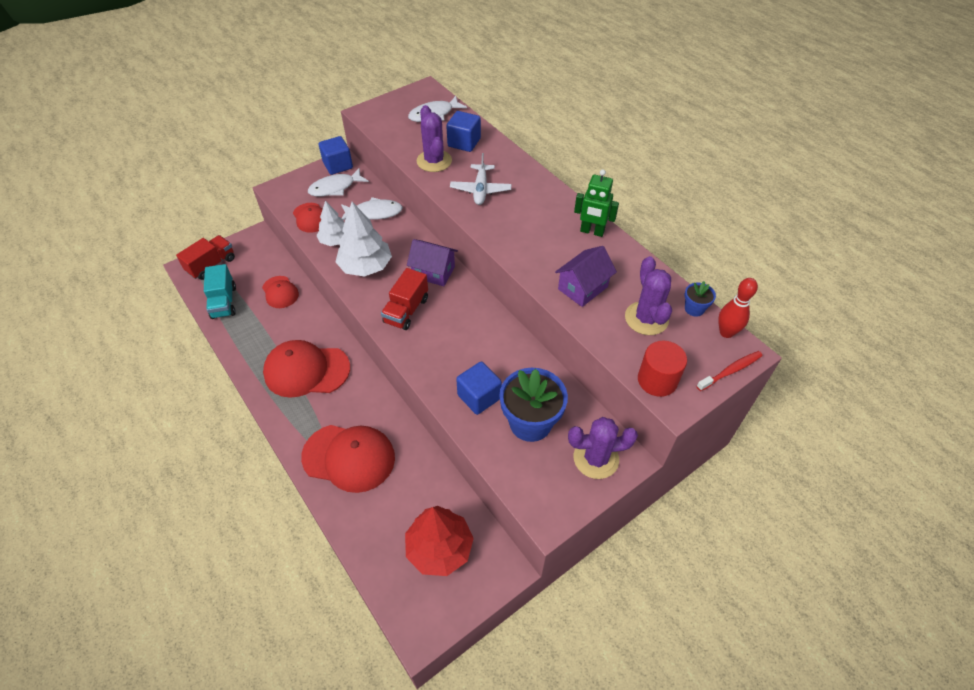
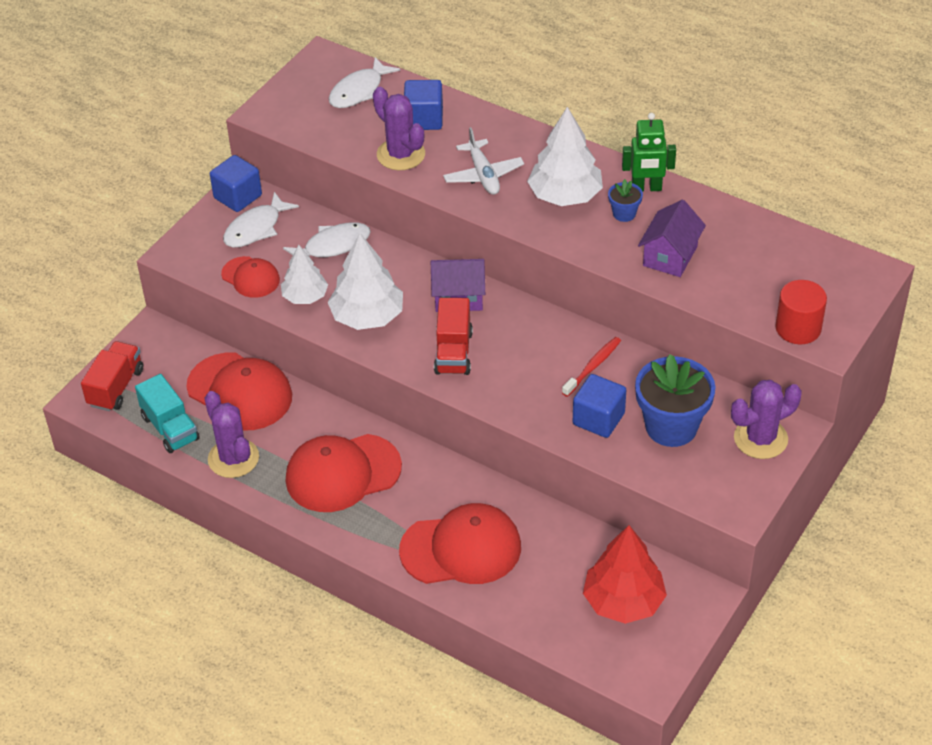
camera: 20 degrees left, 5 degrees down
red cap [262,276,299,308] -> red cap [187,353,292,430], size x1.79
purple cactus [625,256,672,335] -> purple cactus moved to [204,391,259,478]
blue flower pot [685,281,716,317] -> blue flower pot moved to [608,179,643,222]
red toothbrush [696,351,763,391] -> red toothbrush moved to [562,337,621,397]
red bowling pin [718,278,758,338] -> none
none -> white tree [527,107,603,206]

